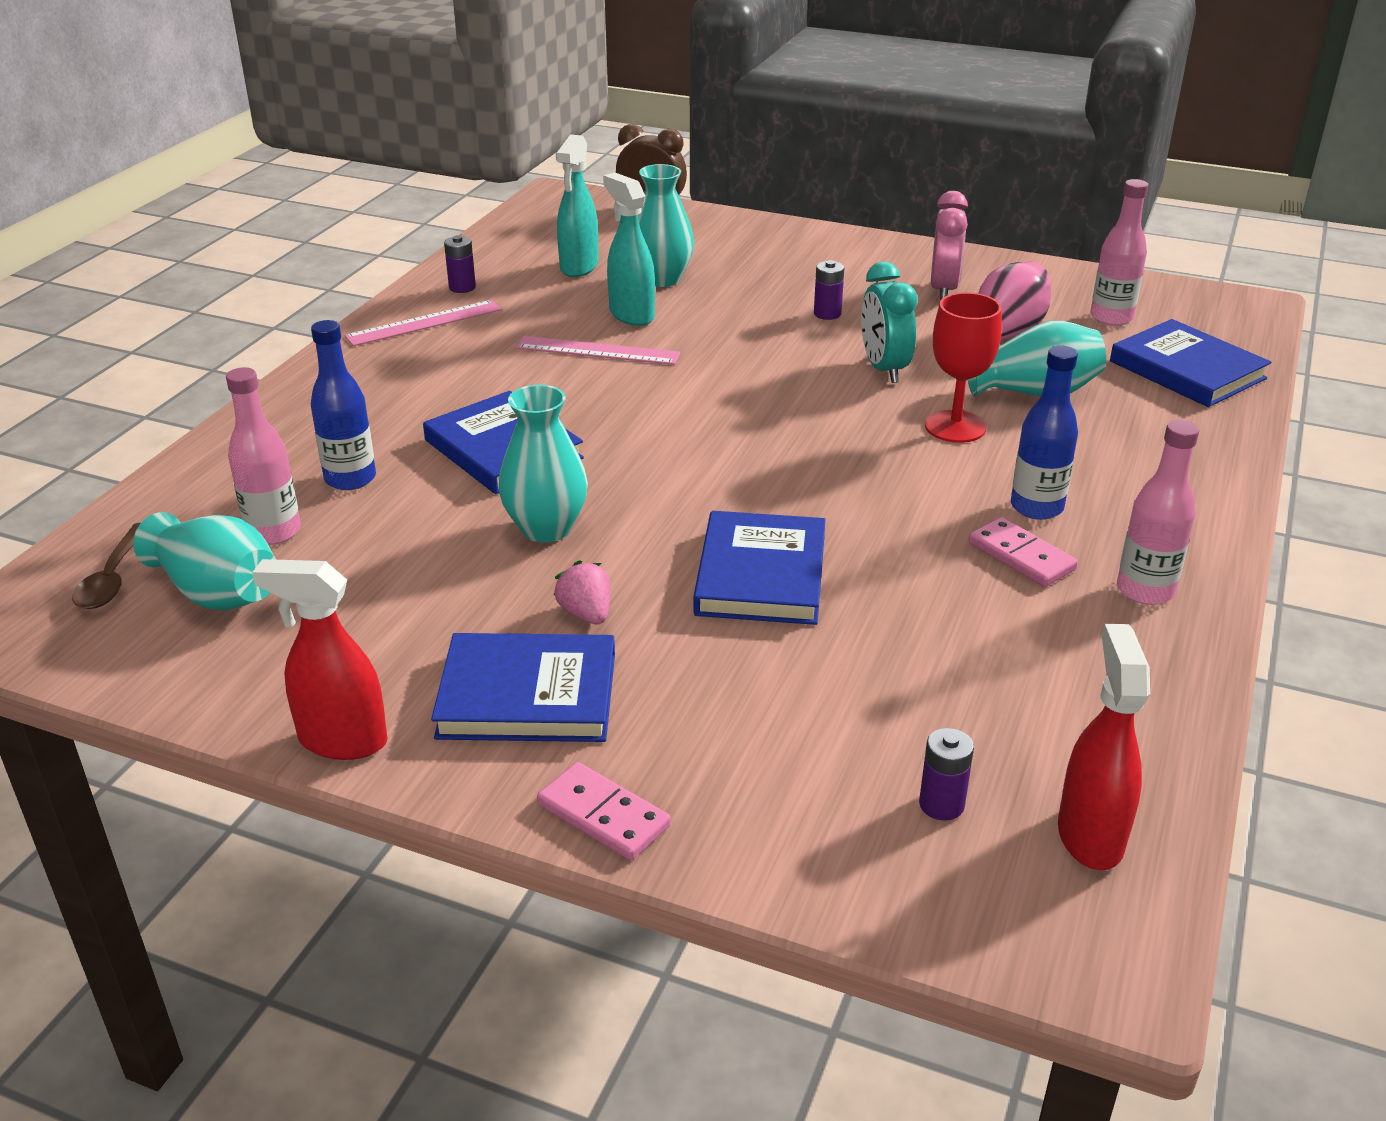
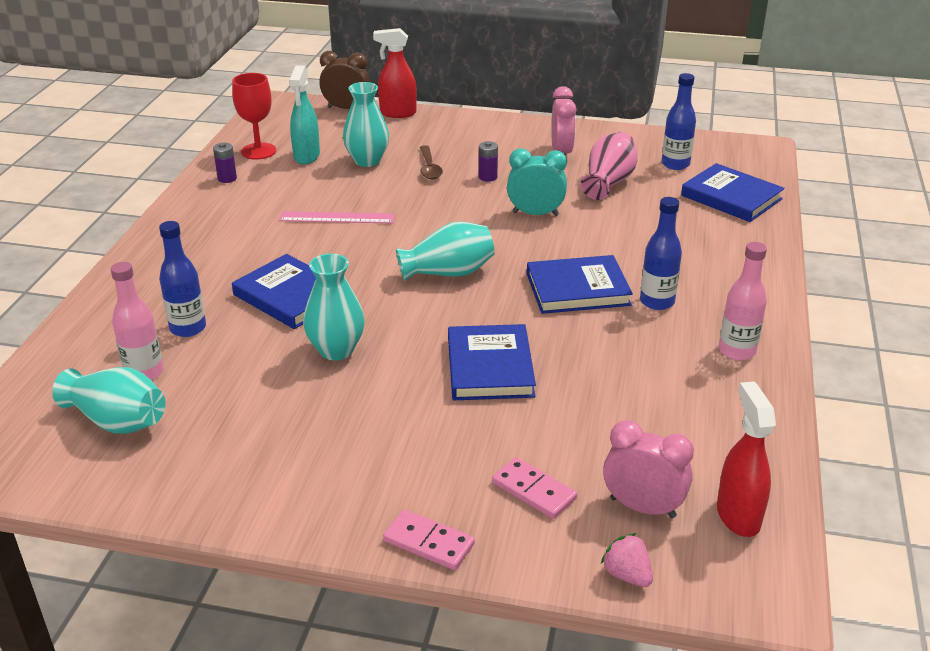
camera: 10 degrees left, 0 degrees up
brown spoon [72,523,141,609] -> brown spoon moved to [420,145,443,179]
red spray bottle [252,559,388,760] -> red spray bottle moved to [373,28,417,118]
pink ruler [344,300,502,346] -> none
blue book [431,633,615,742] -> blue book moved to [527,255,633,314]
pink strawberry [554,560,610,624] -> pink strawberry moved to [601,533,653,587]
turquoise spray bottle [603,173,655,326] -> none
turquoise clock [861,262,918,383] -> turquoise clock turned 120 degrees clockwise [507,148,567,216]
purple battery [919,728,974,821] -> pink clock [603,420,694,518]
red goblet [925,292,1002,443] -> red goblet moved to [232,73,276,160]
turquoise vase [968,321,1106,397] -> turquoise vase moved to [396,221,495,281]
pink domino [969,517,1078,587] -> pink domino moved to [492,457,577,519]
pink bottle [1090,179,1148,326] -> blue bottle [662,73,696,170]

